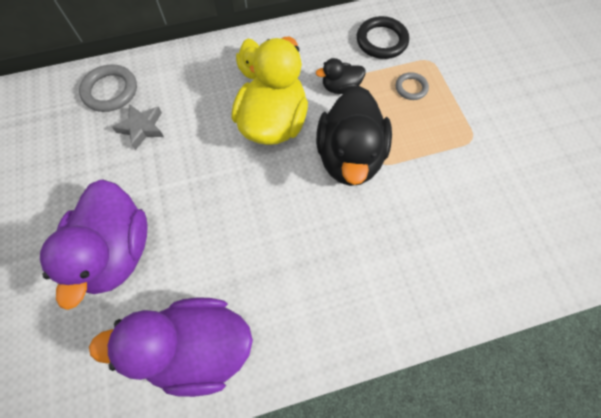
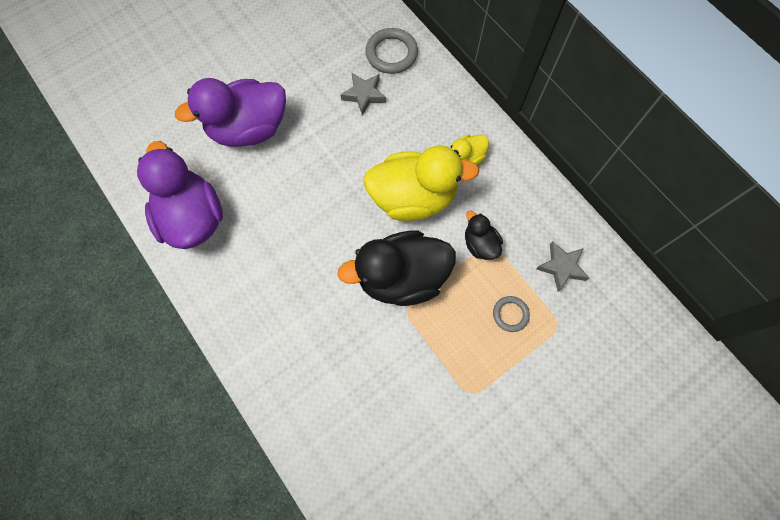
camera: 70 degrees right, 5 degrees up
black ring [357,16,409,59] -> grey star [536,241,589,292]

